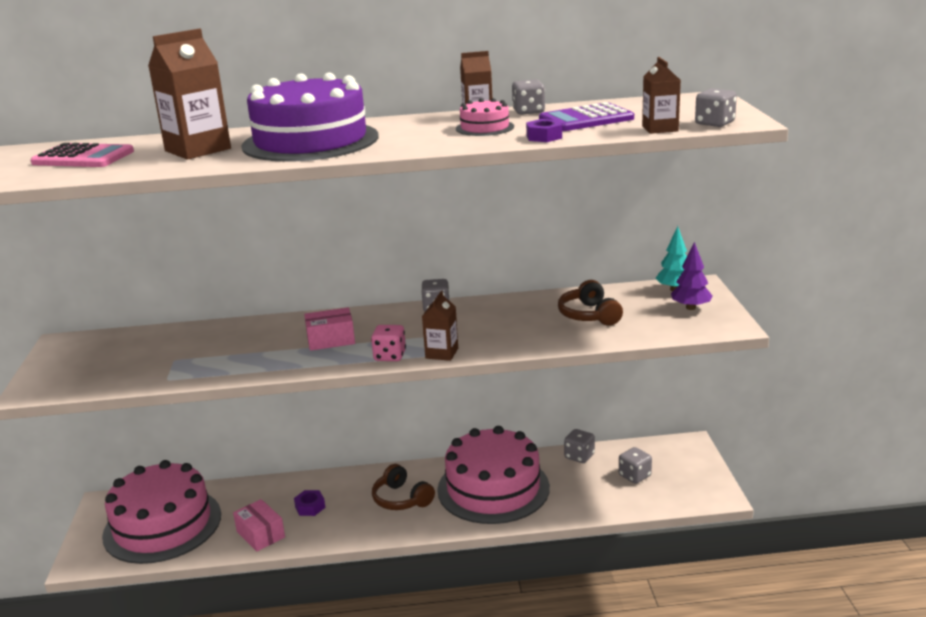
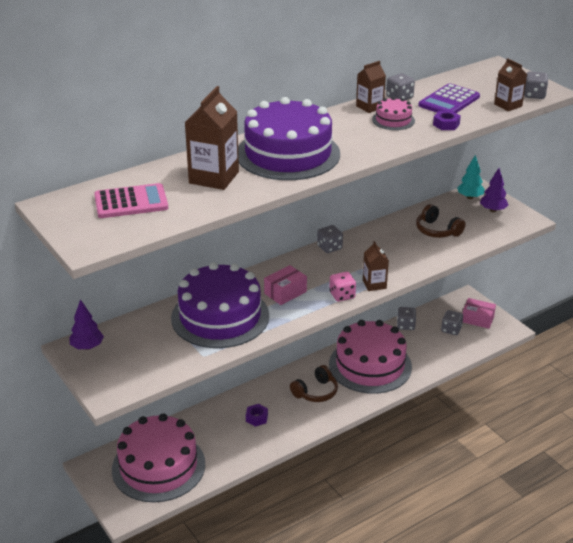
camera: 30 degrees left, 10 degrees up
pink box [233,499,285,551] -> pink box moved to [463,298,496,329]
brown headphones [372,464,435,510] -> brown headphones turned 60 degrees counterclockwise [290,365,338,402]
none -> purple tree [69,299,104,350]
none -> purple cake [171,262,269,348]

